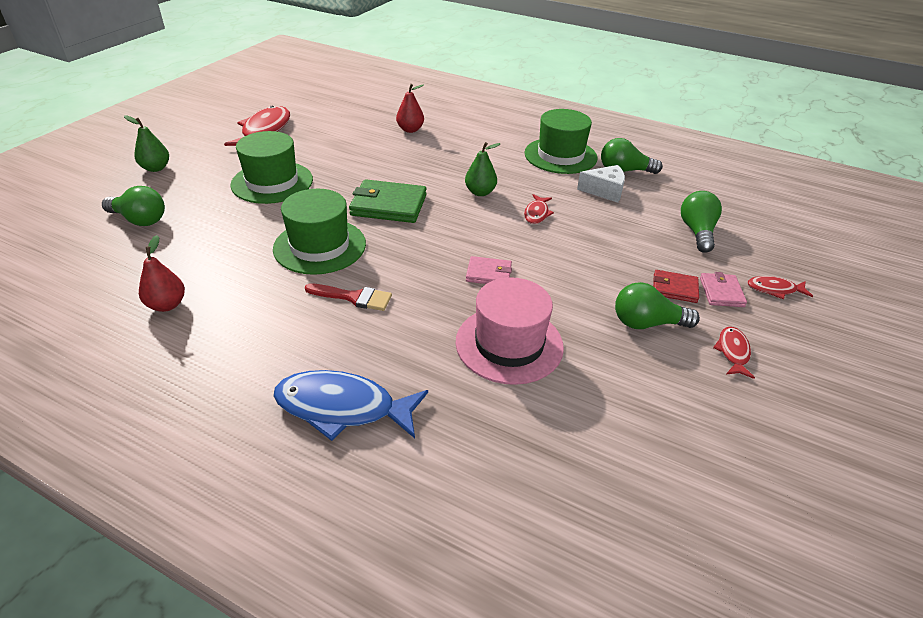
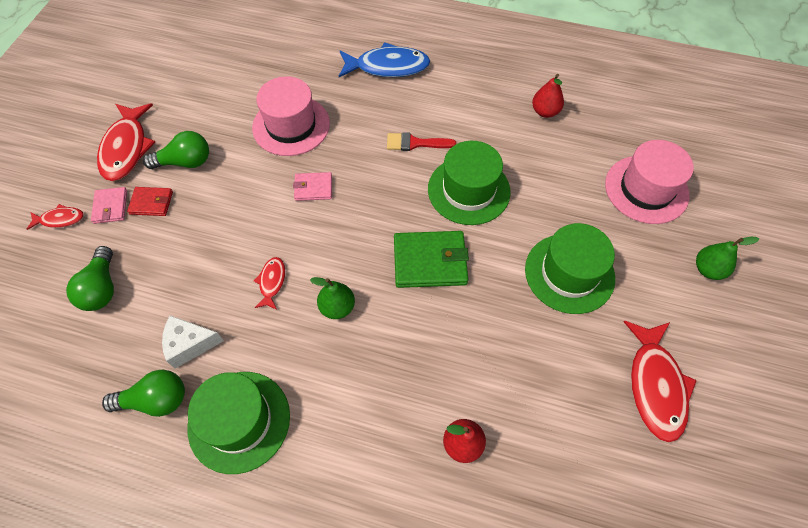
camera: 170 degrees right, 20 degrees up
green light bulb [102,186,165,226] -> pink hat [605,140,694,224]
red fish [713,327,755,379] -> red fish [97,103,155,181], size x1.97

